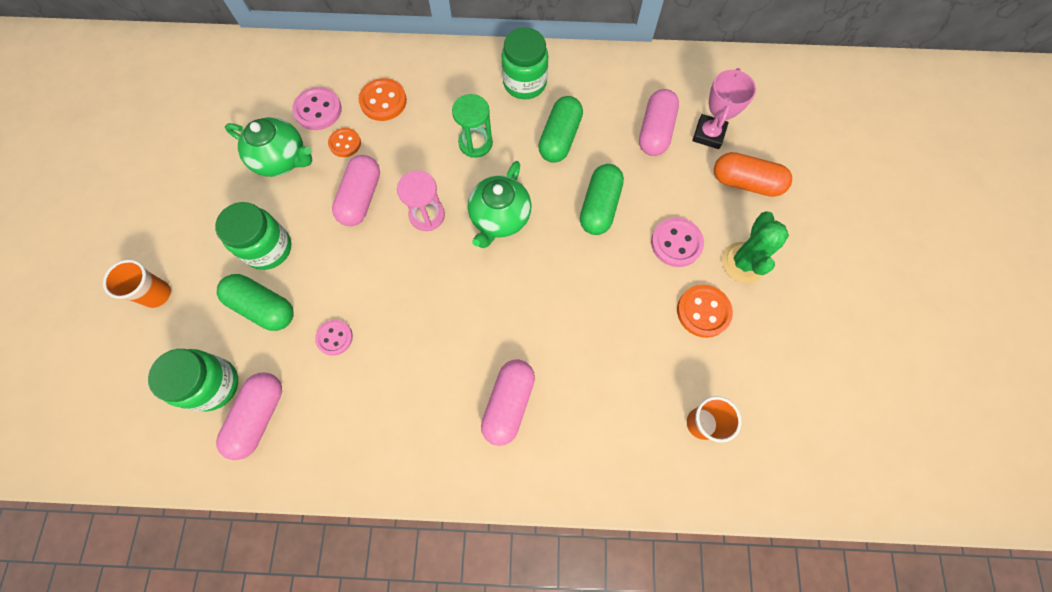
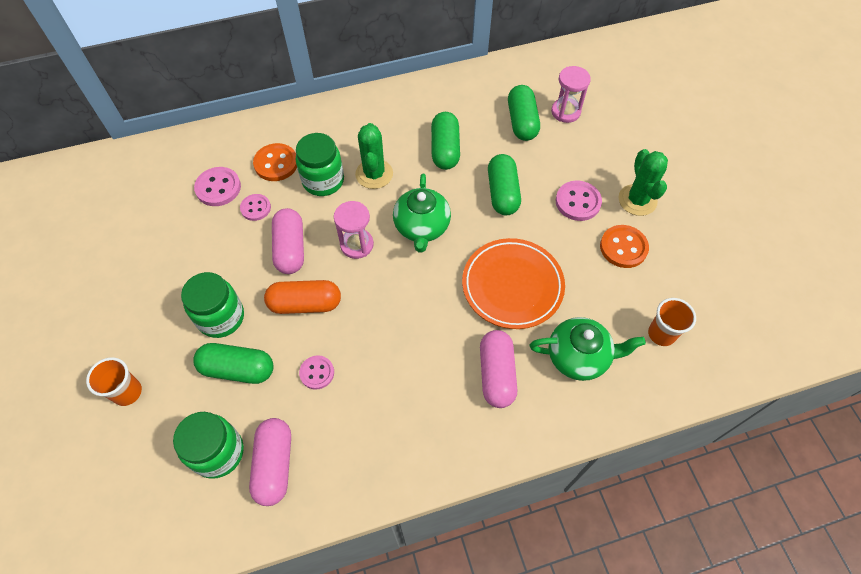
camera: 20 degrees left, 10 degrees down
green teapot [225,117,312,177] -> green teapot moved to [530,317,646,381]
orange button [328,128,361,157] -> pink button [240,194,271,221]
green hourglass [452,94,493,158] -> green cactus [355,123,393,189]
green jar [501,27,548,99] -> green jar moved to [296,133,344,196]
pink capsule [639,89,679,156] -> green capsule [508,85,540,141]
pink trophy [693,68,756,149] -> pink hourglass [551,66,591,123]
orange capsule [714,152,792,197] -> orange capsule moved to [264,280,341,314]
none -> orange plate [462,238,565,329]

